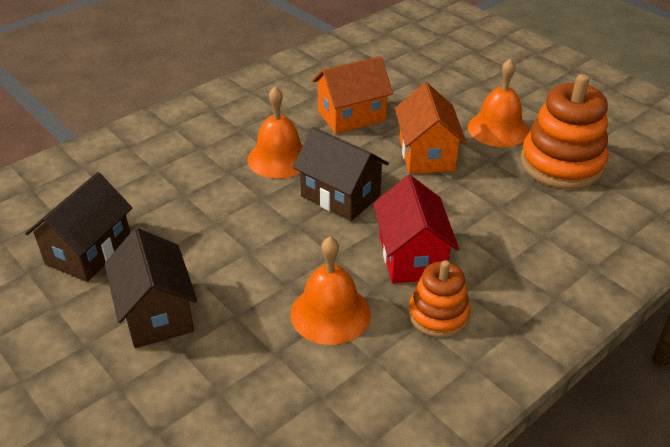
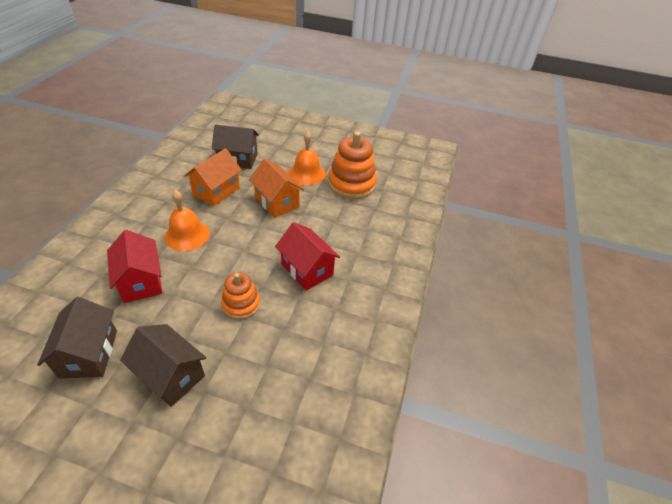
camera: 35 degrees left, 5 degrees up
orange bell [291,237,371,345] -> none
brown house [293,127,389,221] -> brown house moved to [212,124,259,169]
orange stacking toy [409,260,470,338] -> orange stacking toy moved to [221,272,260,319]
none -> red house [107,230,162,303]

